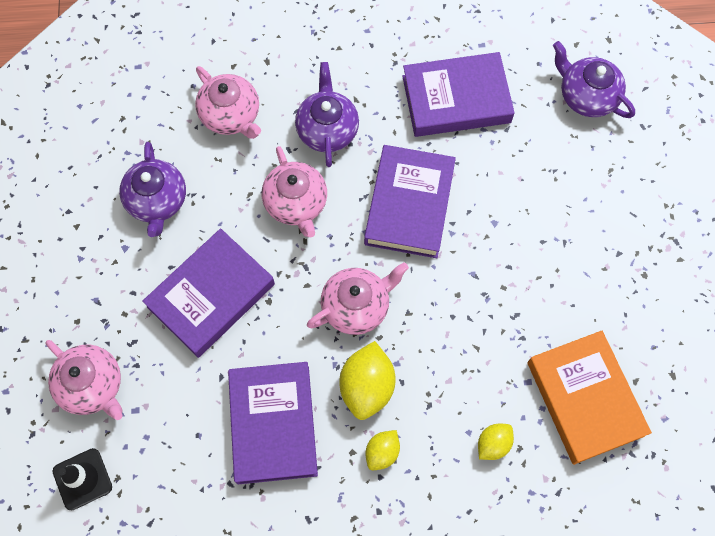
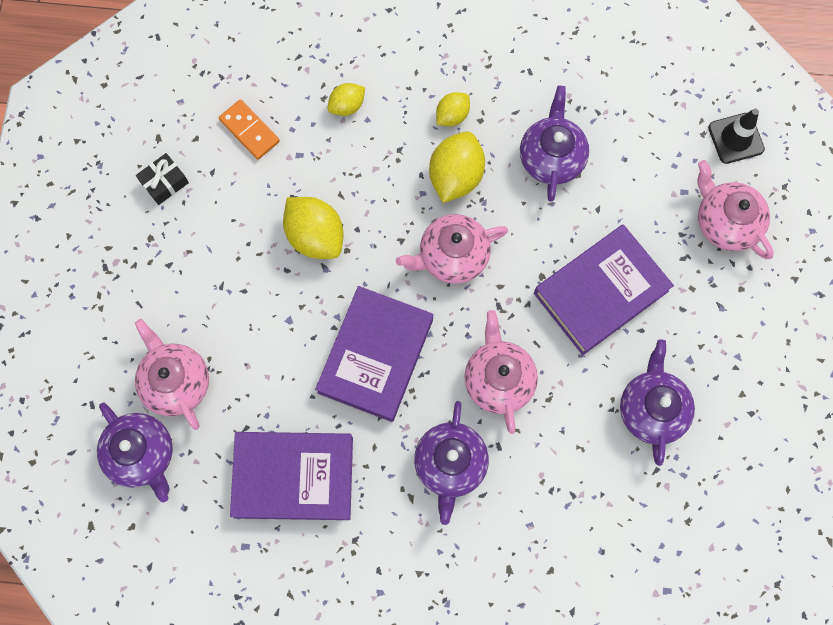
camera: 170 degrees left, 5 degrees up
pink teapot [195,66,261,139] -> pink teapot moved to [135,319,209,430]
purple book [228,362,318,484] -> purple teapot [520,86,589,202]
orange book [527,331,652,465] -> orange domino [219,99,280,160]
none -> black gift [136,153,189,205]
none -> yellow lemon [283,197,344,259]

